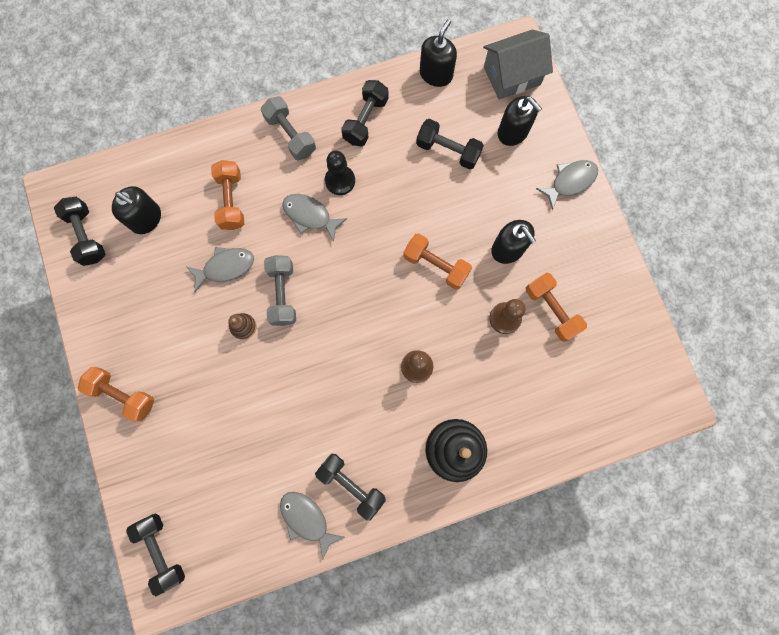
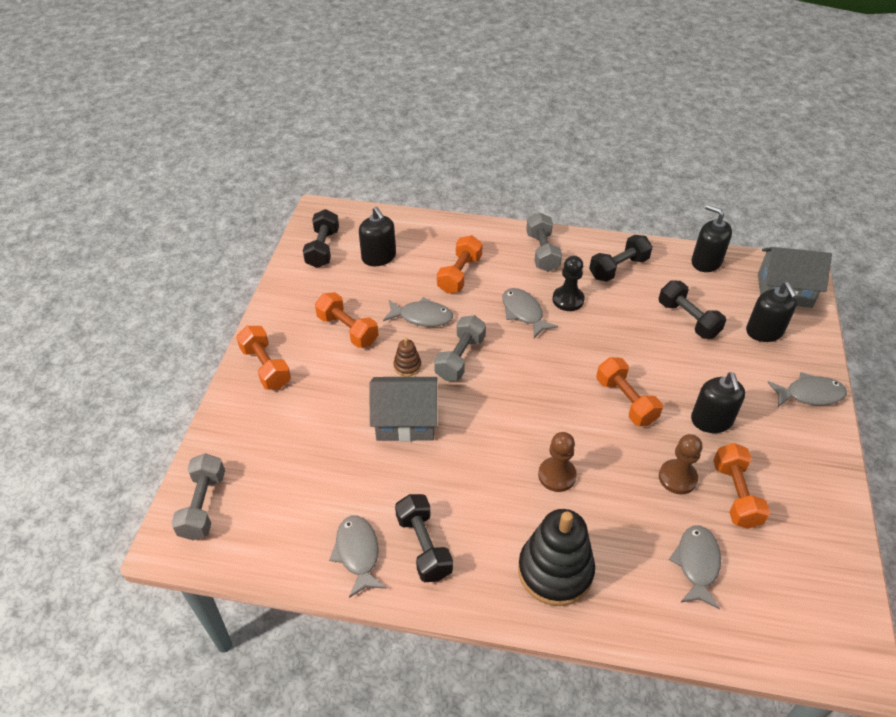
camera: 30 degrees right, 30 degrees down
black dumbbell [126,513,185,596] -> grey dumbbell [171,453,225,540]
black soap dispenser [420,19,457,87] -> black soap dispenser turned 105 degrees counterclockwise [692,205,732,272]
none -> orange dumbbell [315,292,379,348]
none -> grey house [369,377,437,442]
none -> grey fish [669,525,721,609]

